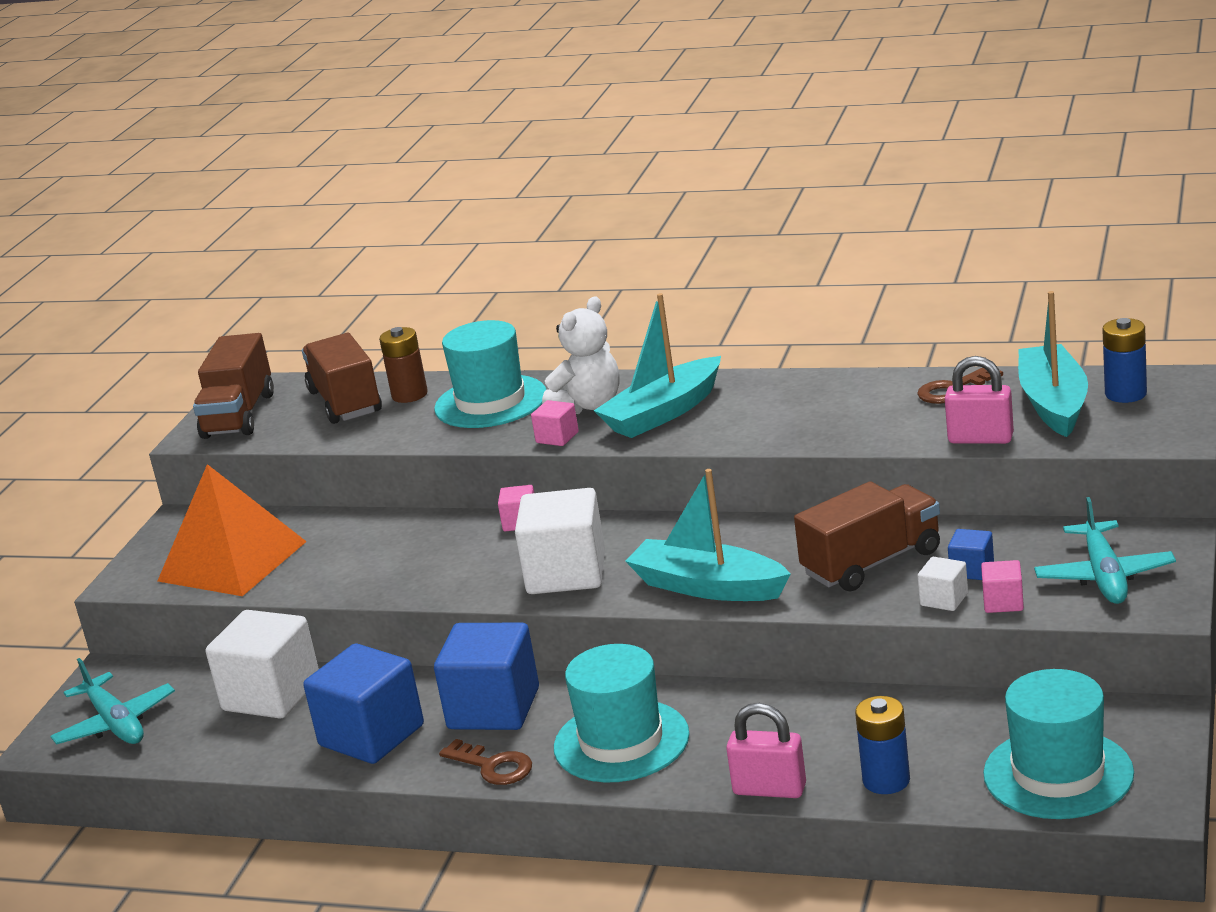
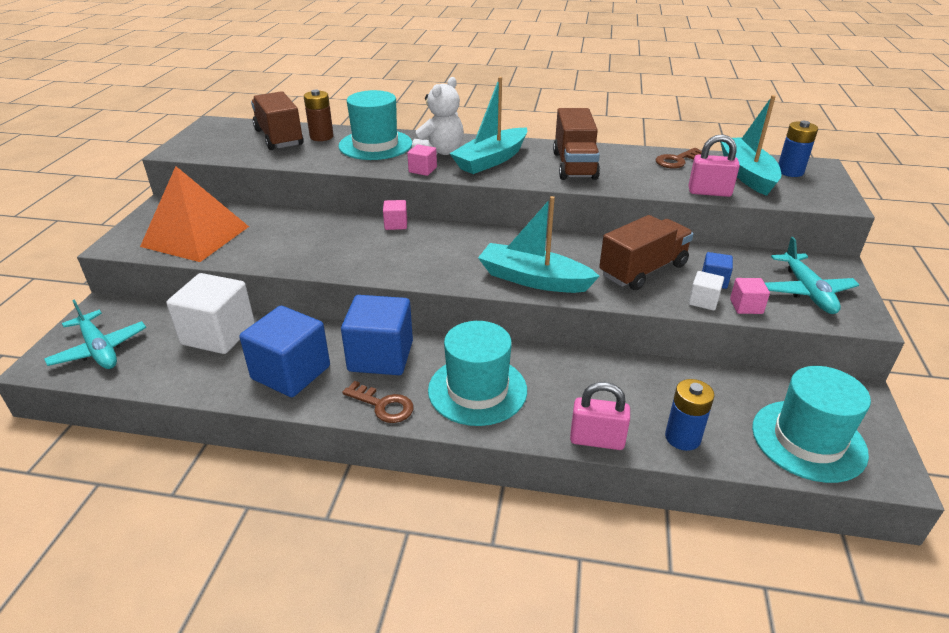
camera: 10 degrees left, 10 degrees up
brown truck [193,333,274,439] -> brown truck moved to [553,108,600,180]
white cube [515,488,605,594] -> none

